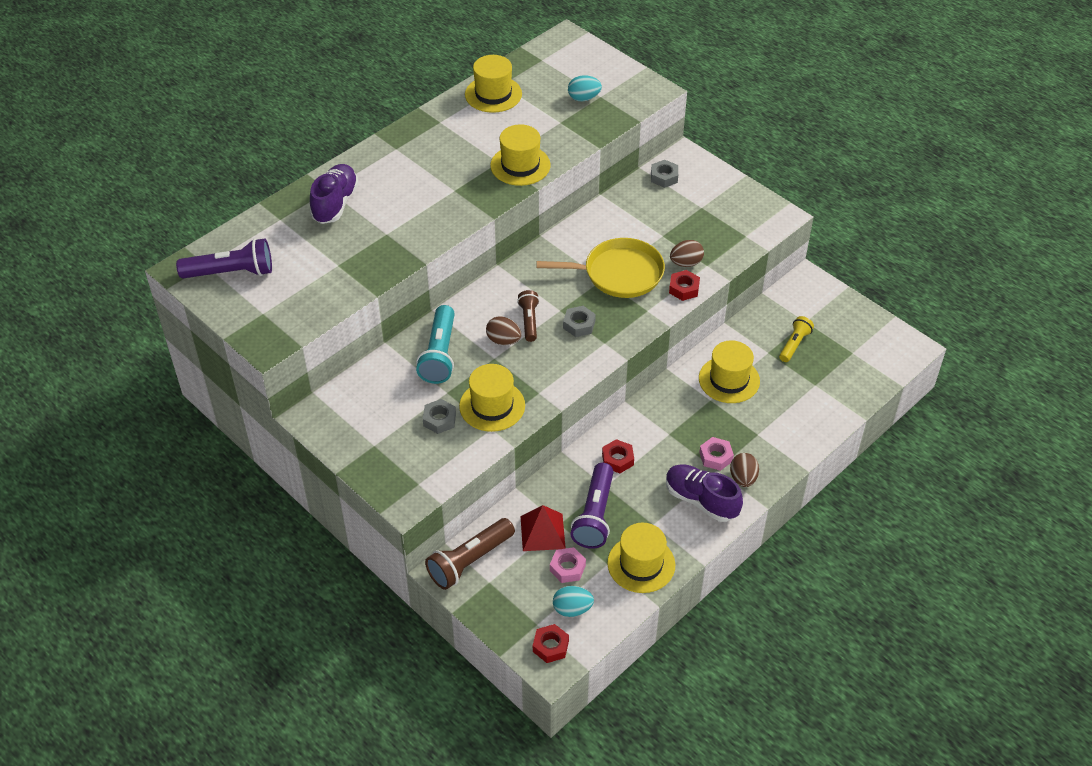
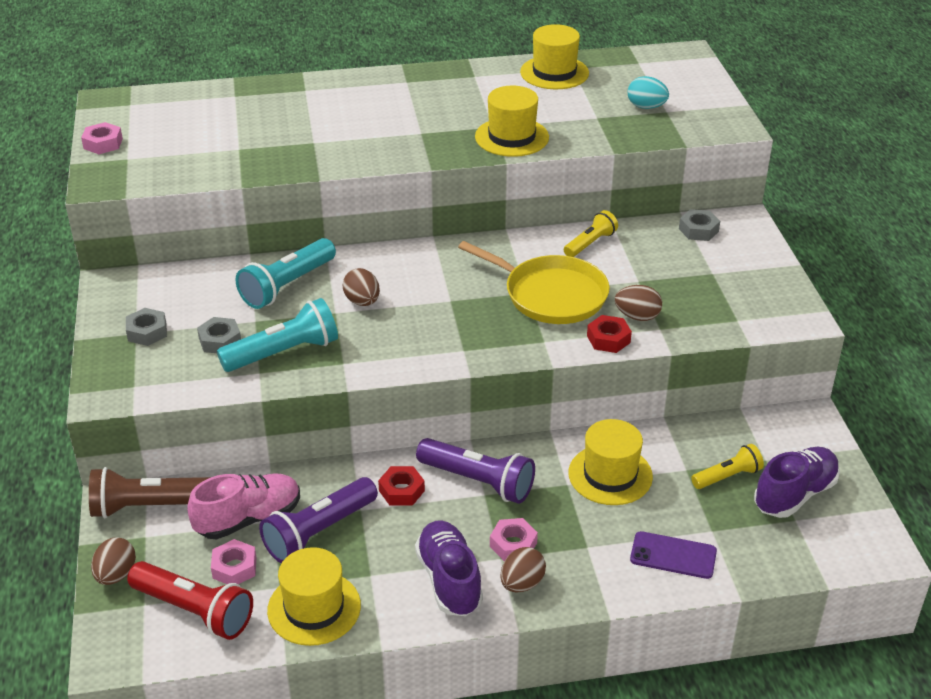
camera: 35 degrees right, 10 degrees down
purple flashlight [176,238,272,278] -> purple flashlight moved to [416,438,535,504]
purple shoe [310,164,359,224] -> purple shoe moved to [754,447,840,518]
yellow hat [459,364,525,432] -> turquoise flashlight [217,298,338,372]
brown flashlight [517,290,539,342] -> none
red pyramid [521,505,566,551] -> pink shoe [187,473,300,539]
red nut [533,624,569,663] -> none
turquoise egg [553,586,594,617] -> red flashlight [127,561,253,640]
grey nut [563,306,596,337] -> grey nut moved to [126,308,167,346]
none -> pink nut [81,122,123,154]
none -> brown egg [91,537,136,585]
none -> yellow flashlight [564,210,618,257]
none -> purple phone [630,531,717,579]

